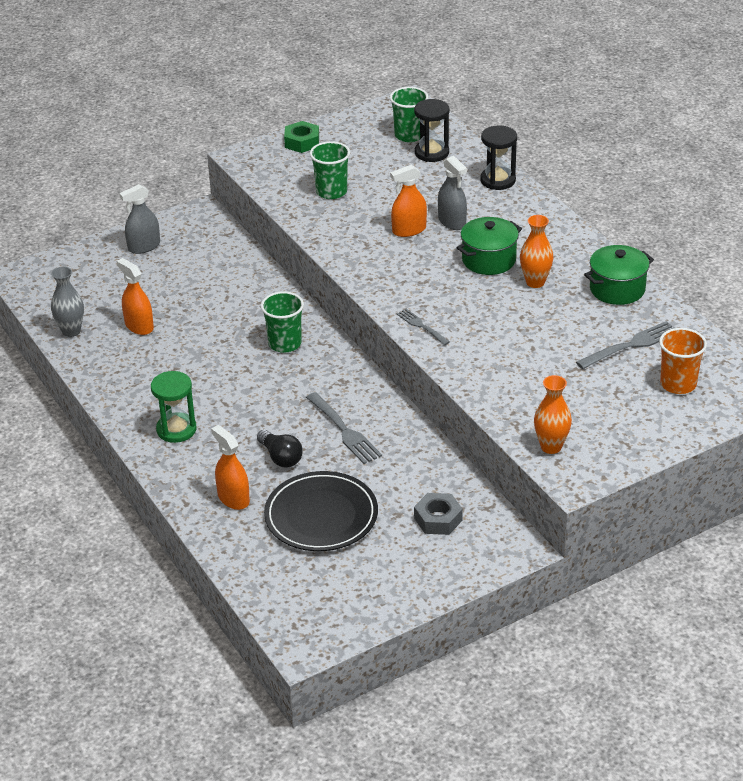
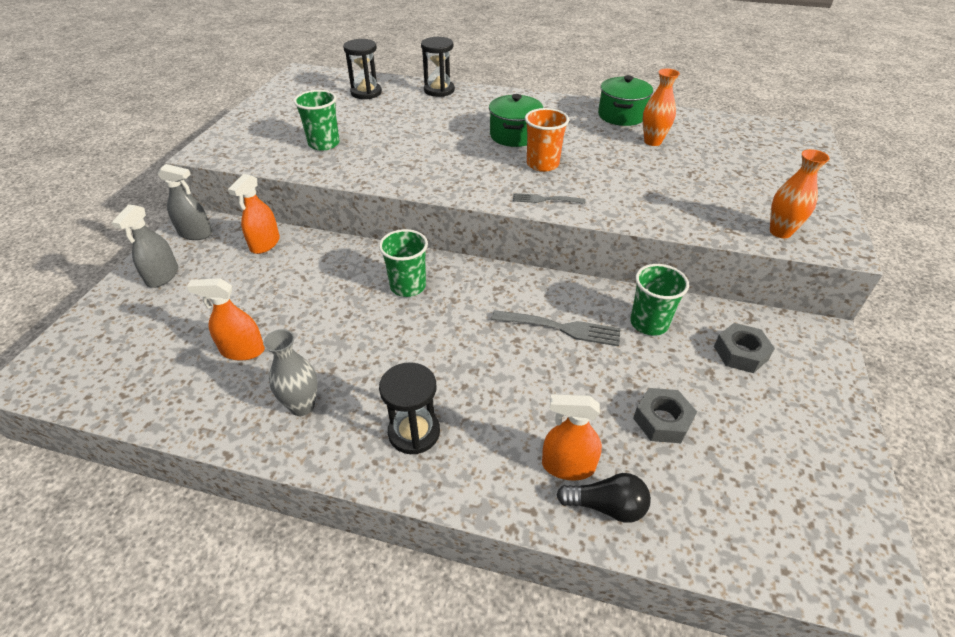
camera: 45 degrees left, 5 degrees up
grey vase [51,267,84,337] -> grey vase moved to [263,329,317,416]
green hourglass [151,371,196,443] -> black hourglass [379,362,440,454]
black light bulb [257,430,303,468] -> black light bulb moved to [557,473,651,523]
black plate [264,471,378,551] -> grey nut [633,388,697,443]
green nut [284,121,319,153] -> none
green cup [390,87,429,142] -> green cup moved to [630,264,689,336]
orange spray bottle [390,165,427,237] -> orange spray bottle moved to [228,174,280,254]
grey spray bottle [438,156,467,230] -> grey spray bottle moved to [157,164,212,240]
orange vase [520,215,553,288] -> orange vase moved to [643,69,680,146]
grey fork [576,321,674,369] -> none
orange cup [659,328,707,394] -> orange cup moved to [525,108,569,172]

